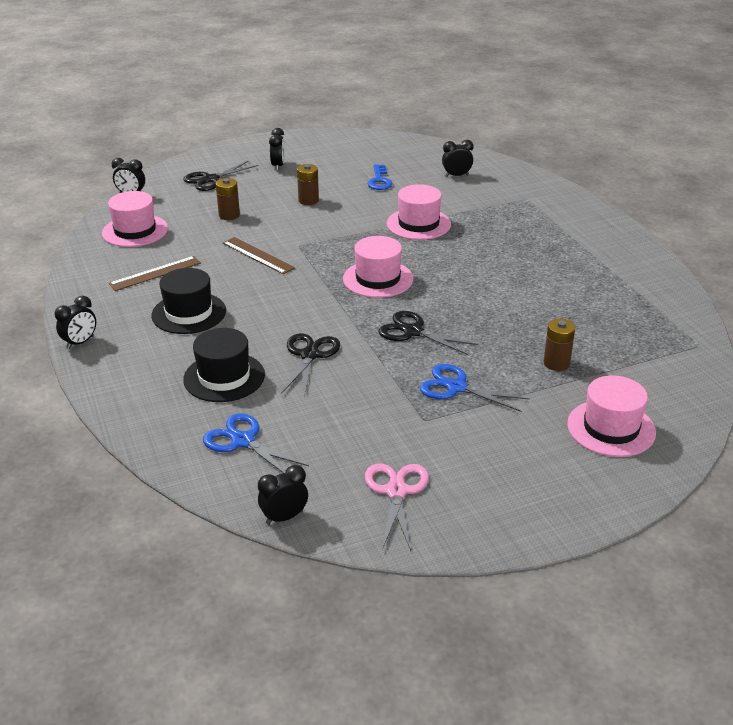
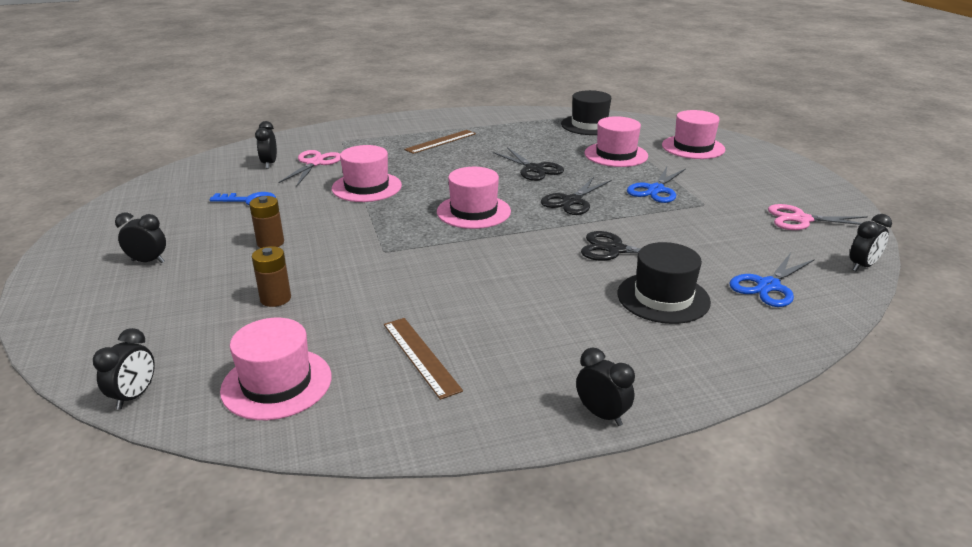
camera: 85 degrees left, 5 degrees down
black hat [151,268,226,334] -> black hat moved to [561,90,611,135]
black scissors [183,161,258,191] -> black scissors moved to [493,147,564,181]
brown ruler [223,237,295,274] -> brown ruler moved to [404,130,476,154]
black clock [258,465,308,525] -> black clock turned 105 degrees counterclockwise [850,214,892,271]
brown battery [544,319,575,371] -> pink hat [585,116,648,167]
none -> pink scissors [278,150,340,186]

